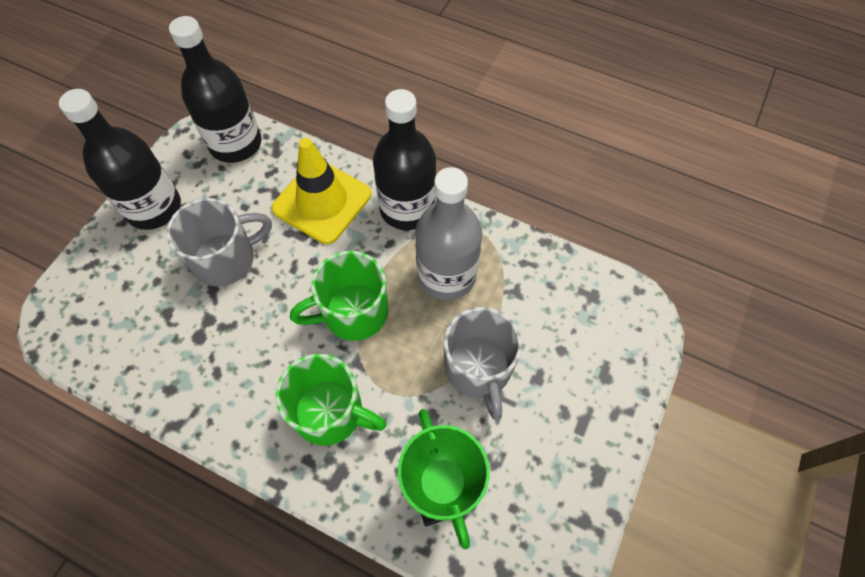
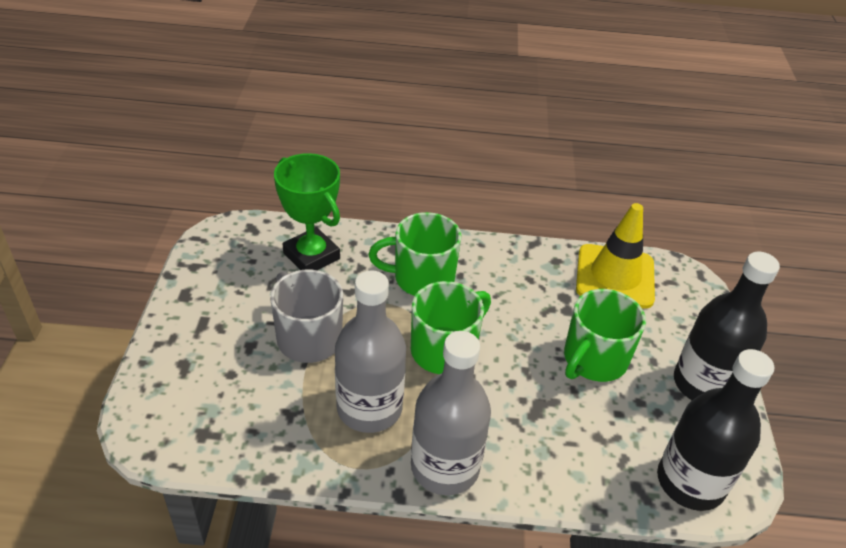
camera: 155 degrees right, 20 degrees down
grey mug [166,198,272,287] -> green mug [564,289,646,382]
yellow traffic cone [272,138,371,244] -> yellow traffic cone moved to [576,203,655,309]
black bottle [373,89,436,230] -> grey bottle [411,331,491,495]

